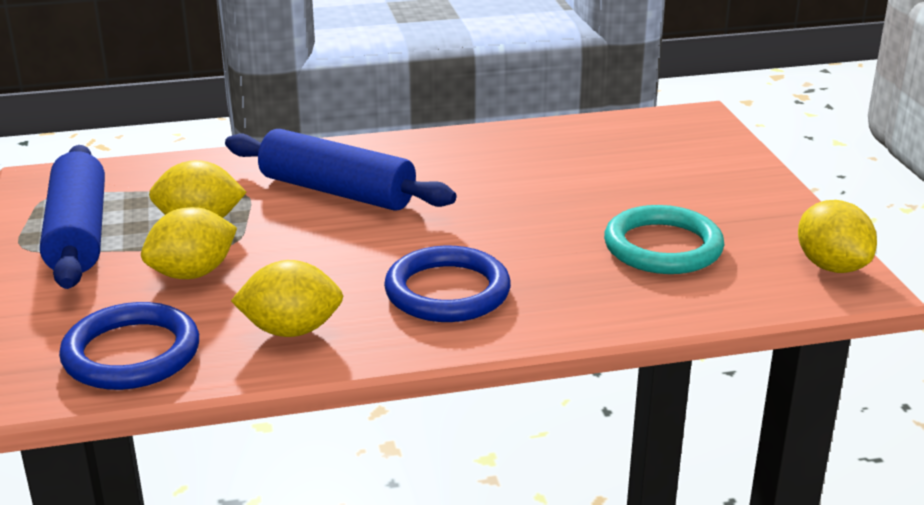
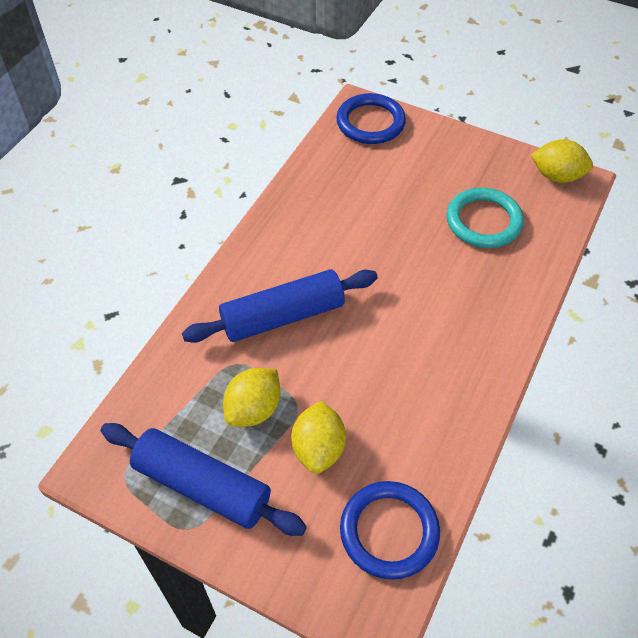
camera: 50 degrees left, 25 degrees up
yellow lemon [231,260,343,337] -> none
blue ring [384,246,511,322] -> blue ring moved to [336,93,406,144]

